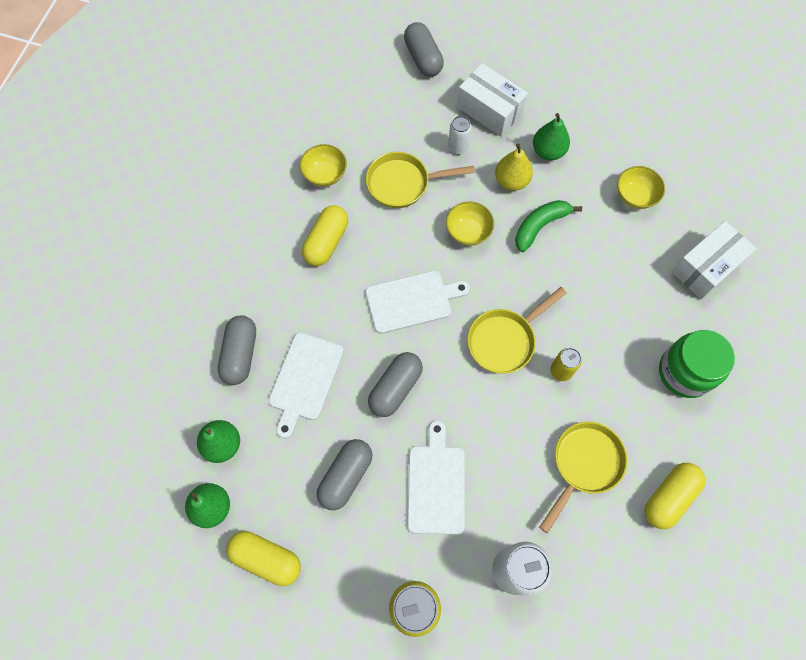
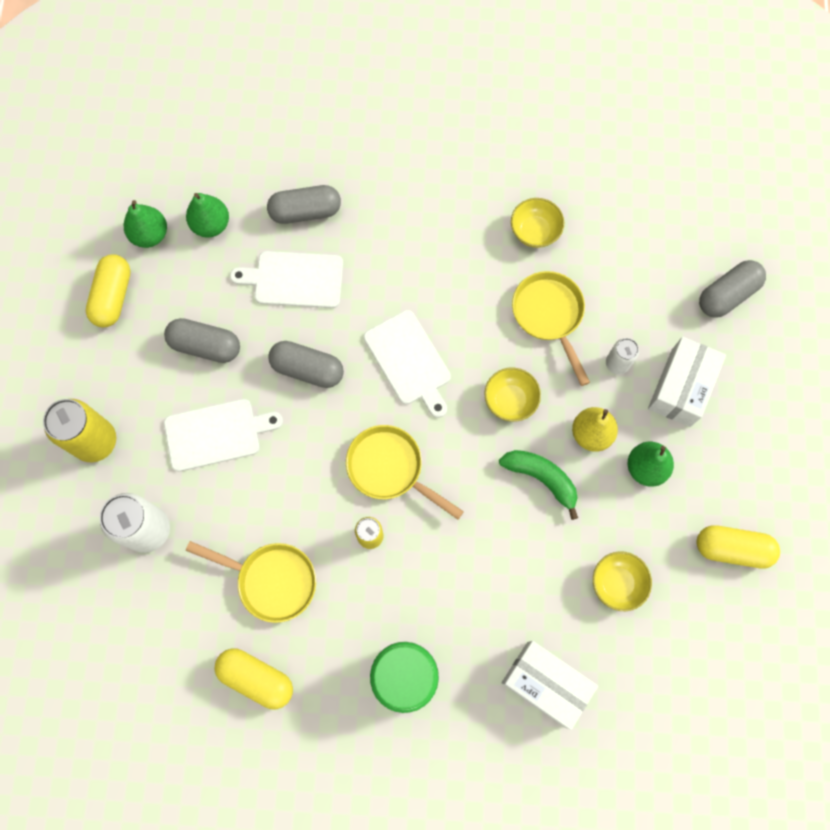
camera: 75 degrees right, 5 degrees up
yellow capsule [302,205,348,266] -> yellow capsule moved to [697,525,780,569]

